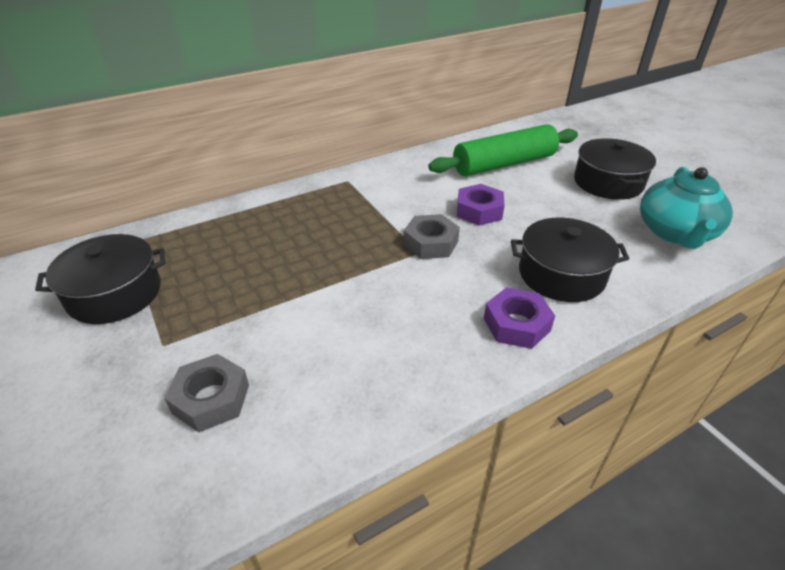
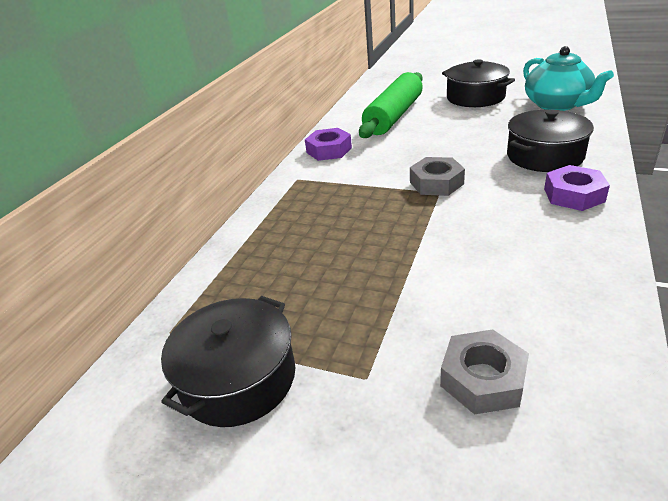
camera: 35 degrees left, 5 degrees down
purple nut [457,184,505,226] -> purple nut moved to [305,128,352,161]

